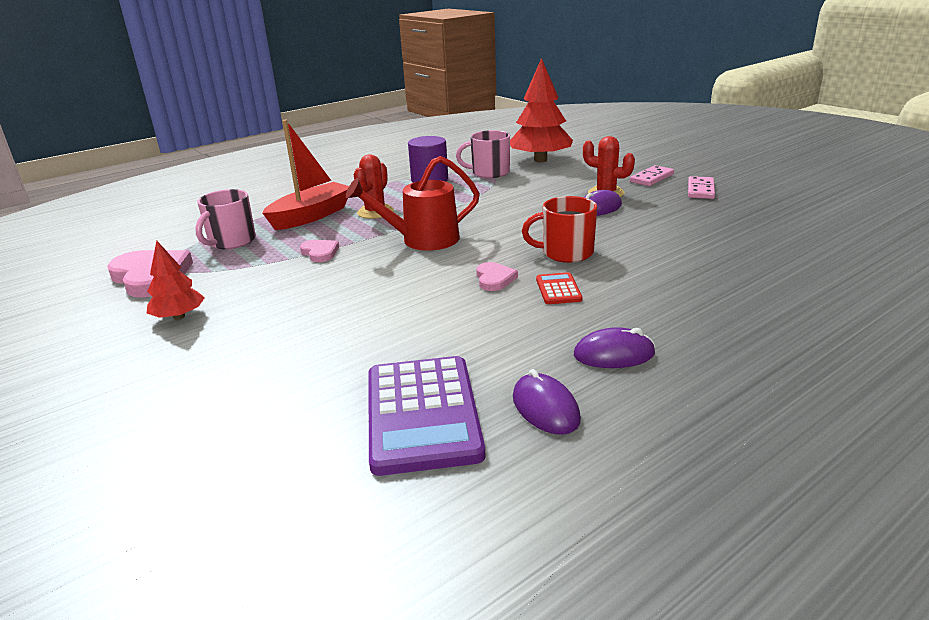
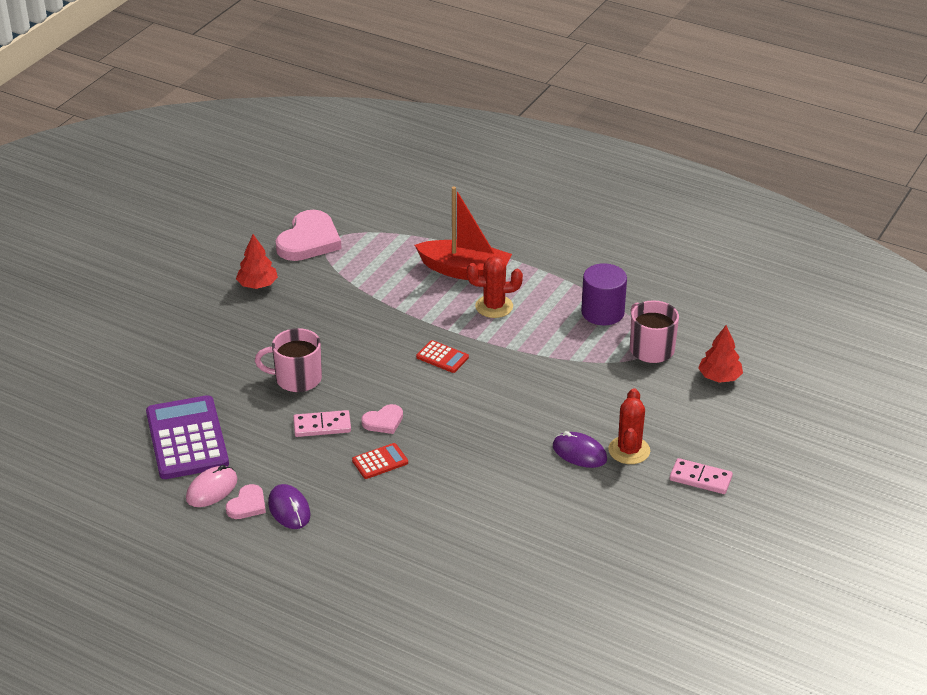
camera: 65 degrees right, 10 degrees up
pink mug [195,189,256,249] -> pink mug moved to [255,328,322,392]
pink heart [300,240,339,262] -> pink heart moved to [226,484,266,519]
red watering can [346,156,480,251] -> red calculator [416,340,469,373]
purple calculator [369,356,485,476] -> purple calculator turned 105 degrees clockwise [146,395,229,479]
red tree [510,58,573,162] -> red tree [698,325,743,383], size x0.54
purple mouse [513,369,581,435] -> pink mouse [186,465,238,507]
red mug [522,196,597,263] -> none
pink domino [688,176,715,199] -> pink domino moved to [293,410,351,437]

